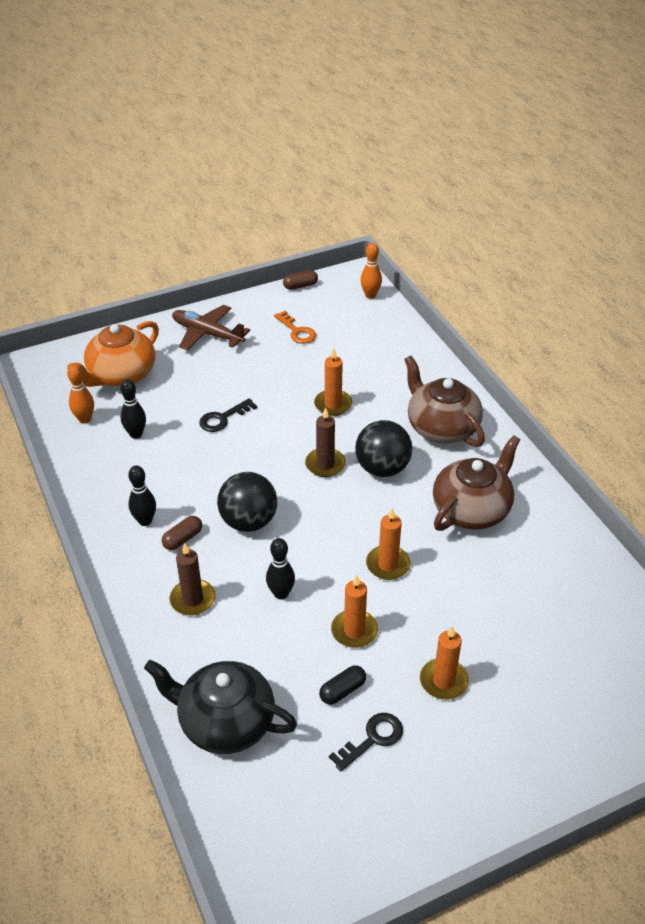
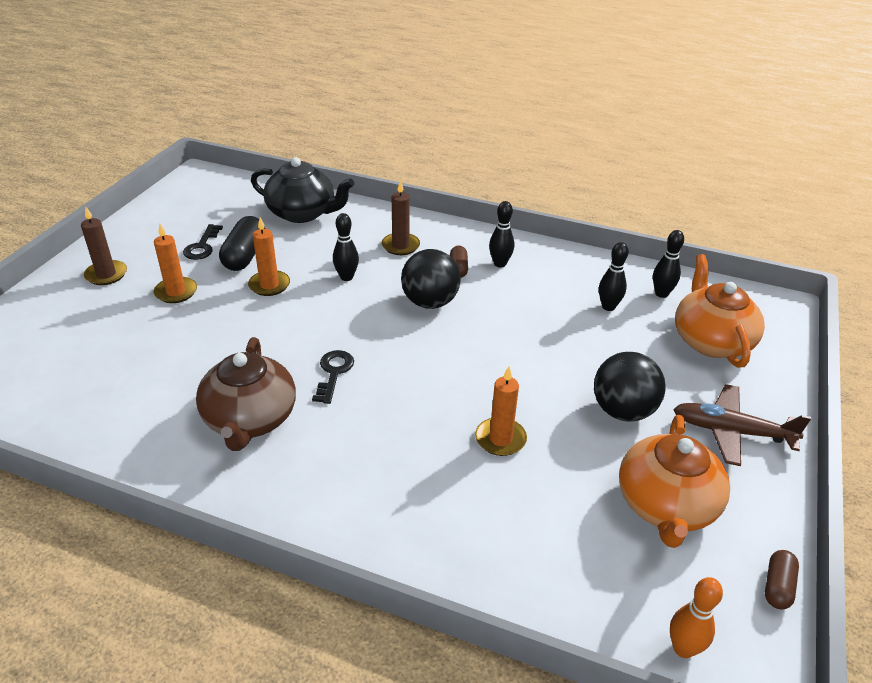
camera: 135 degrees right, 5 degrees down
orange bowling pin [67,365,94,424] -> black bowling pin [653,230,684,298]
black teapot [144,660,297,754] -> black teapot turned 45 degrees clockwise [251,157,354,223]
brown plane [172,305,250,350] -> brown plane turned 150 degrees counterclockwise [673,384,811,466]
black key [199,398,257,432] -> black key moved to [312,350,354,404]
orange key [274,311,316,344] -> orange teapot [619,415,730,548]
brown candle [305,407,346,477] -> brown candle moved to [81,207,127,285]
black capsule [319,665,366,705] -> black capsule [219,216,265,271], size x1.75
black ball [355,420,412,477] -> black ball moved to [594,352,666,422]
orange candle [366,508,411,580] -> none
brown teapot [404,356,485,447] -> none

